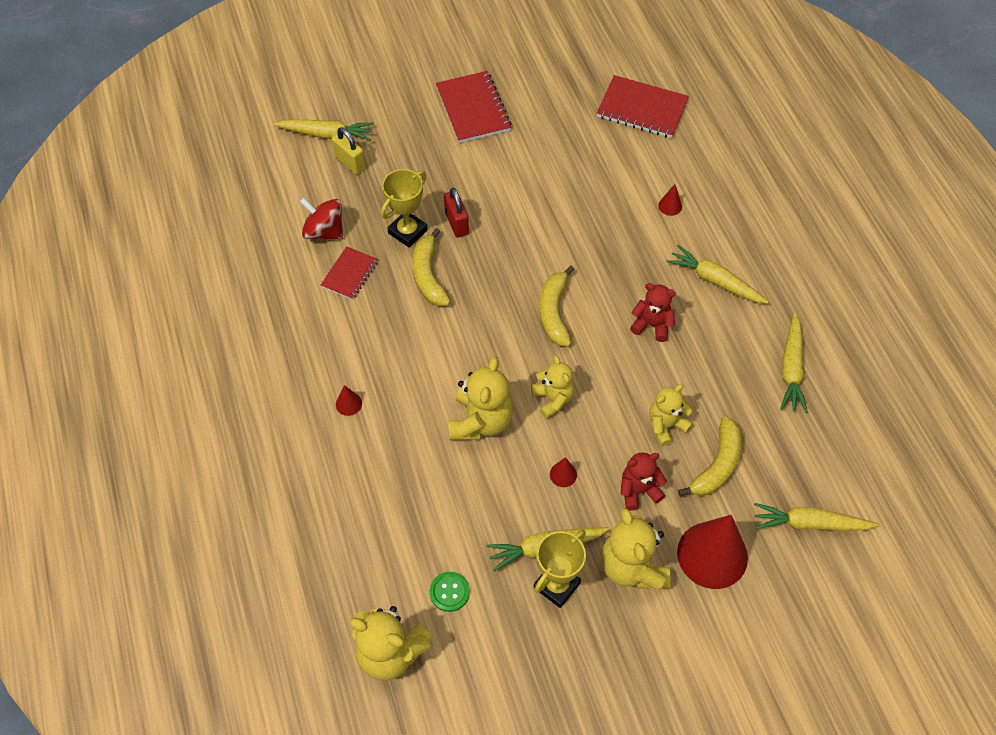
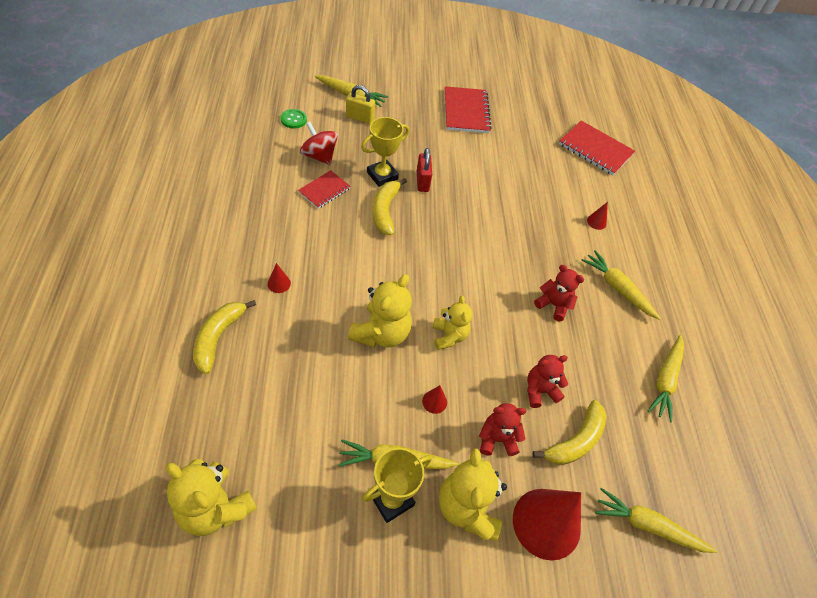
camera: 10 degrees right, 5 degrees down
yellow padlock [332,127,366,175] -> yellow padlock turned 45 degrees counterclockwise [346,85,375,124]
green button [430,572,470,612] -> green button moved to [281,109,307,129]
yellow banana [539,266,575,347] -> yellow banana moved to [193,300,256,374]
yellow teddy bear [649,384,693,446] -> red teddy bear [527,355,568,408]

